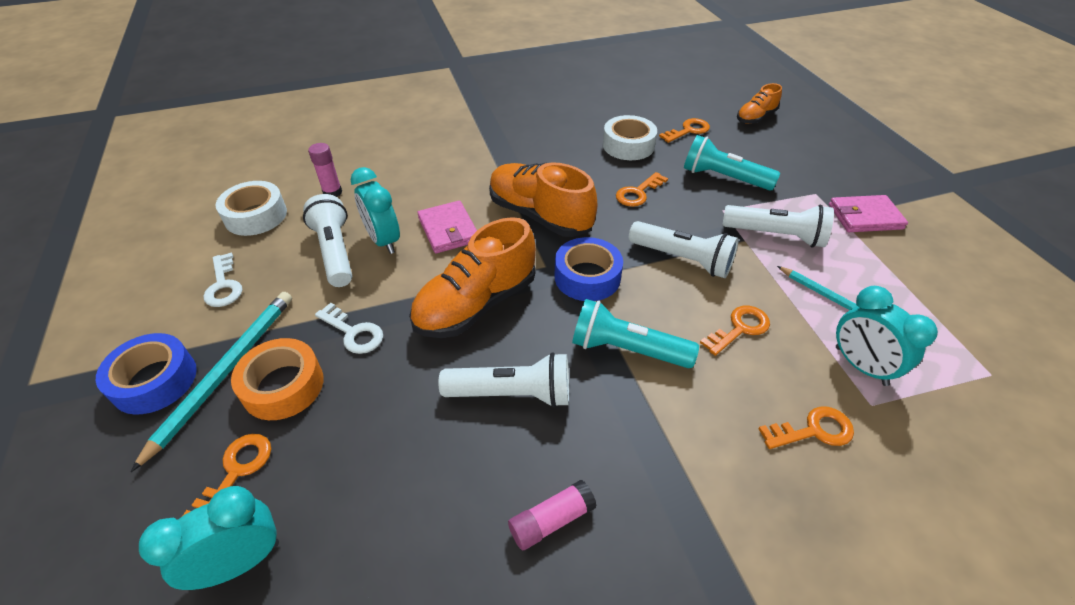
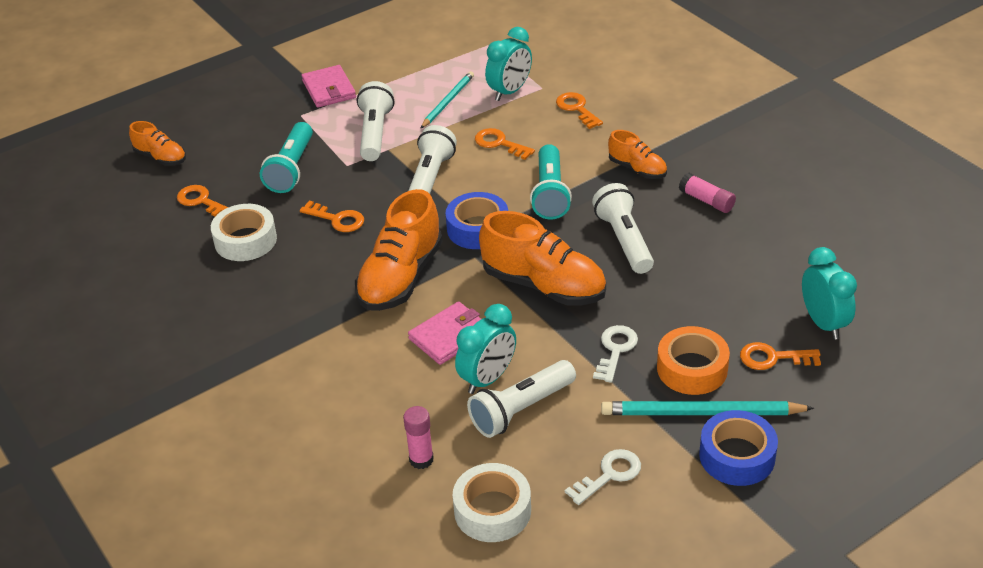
camera: 105 degrees left, 5 degrees down
turquoise clock [139,486,279,590] -> turquoise clock turned 150 degrees counterclockwise [802,247,857,340]
none -> orange shoe [608,130,667,179]

